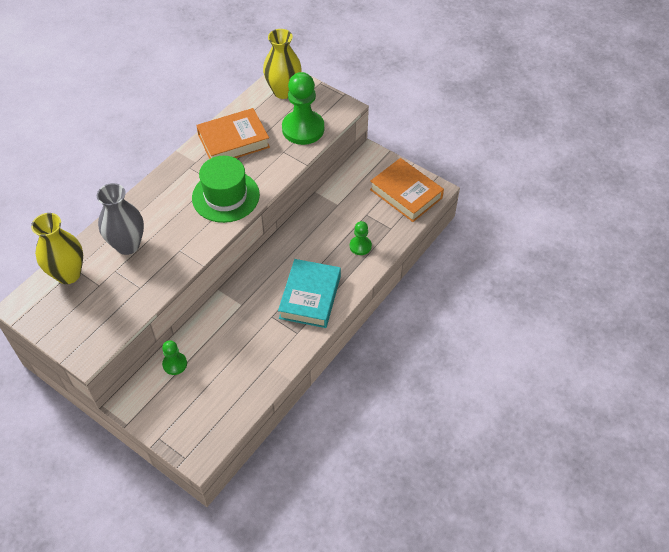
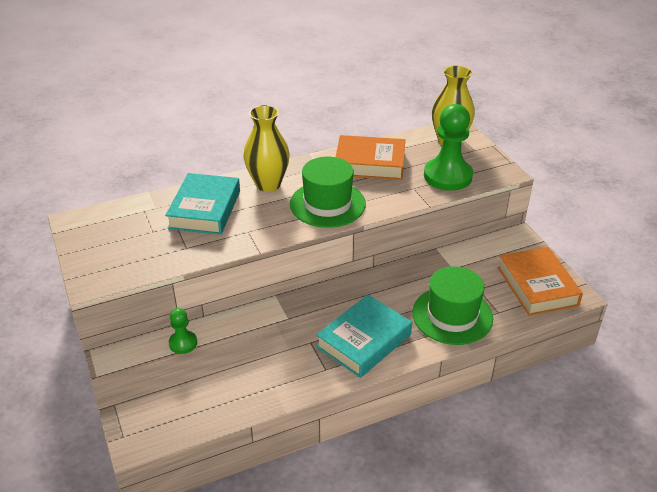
camera: 30 degrees right, 15 degrees down
yellow vase [31,213,83,284] -> yellow vase moved to [243,105,290,192]
grey vase [97,183,144,255] -> turquoise book [165,173,240,235]
green pawn [350,221,372,255] -> green hat [412,266,493,345]

